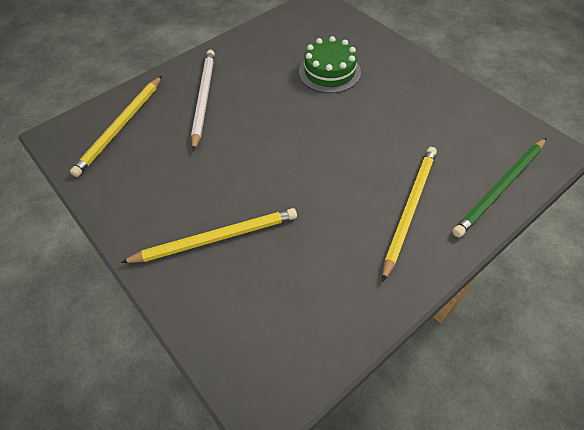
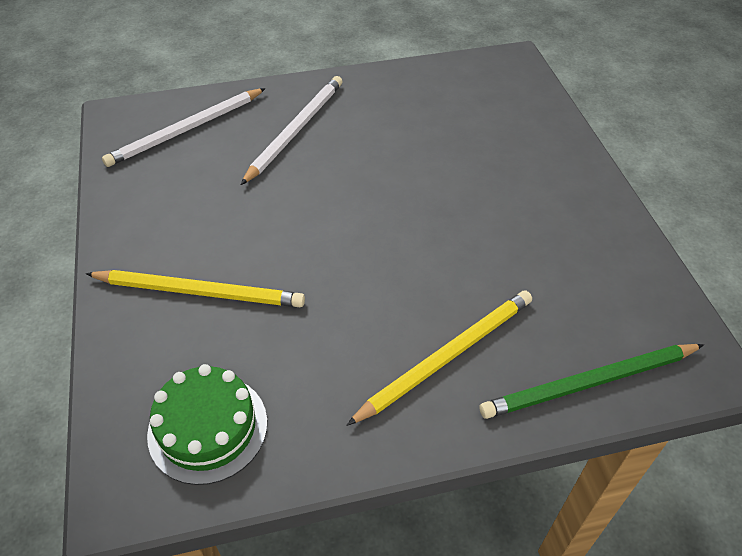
camera: 25 degrees right, 5 degrees down
yellow pencil [70,76,162,177] -> white pencil [102,88,266,167]
green cake [299,36,361,93] -> green cake moved to [147,364,267,485]

